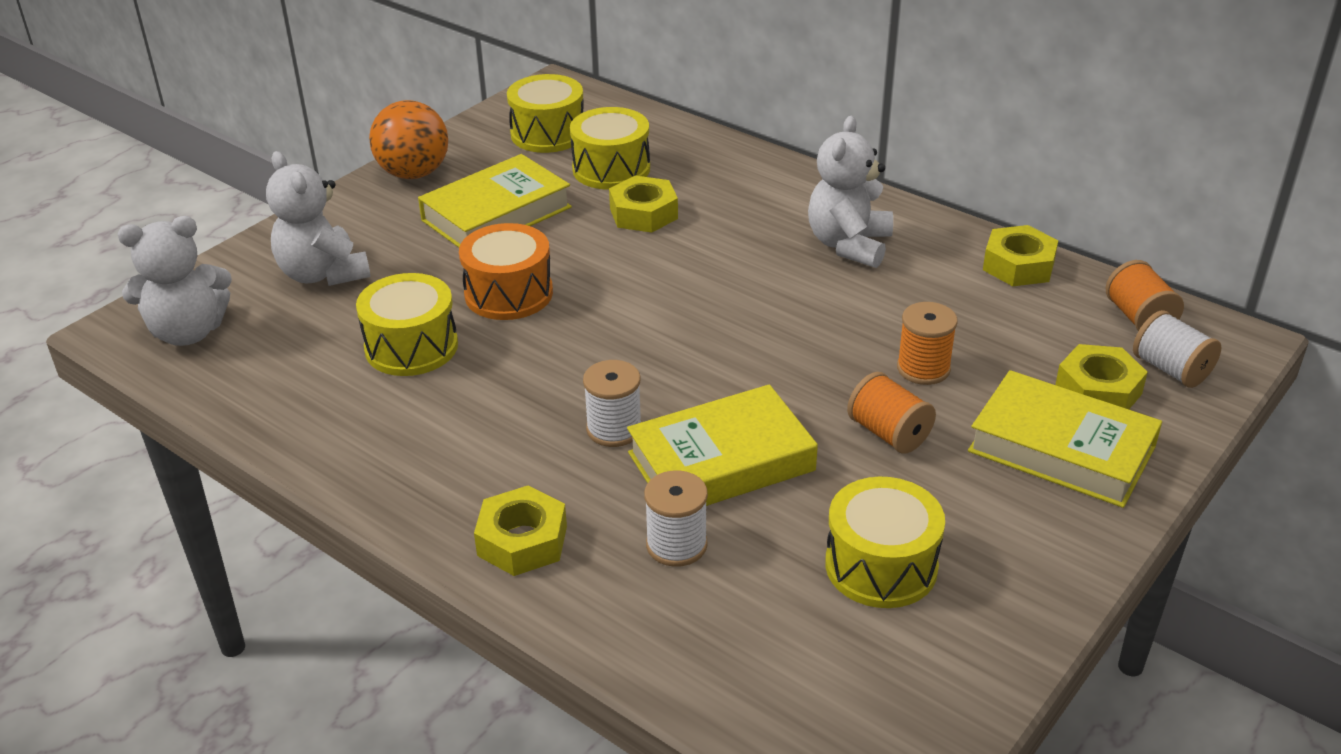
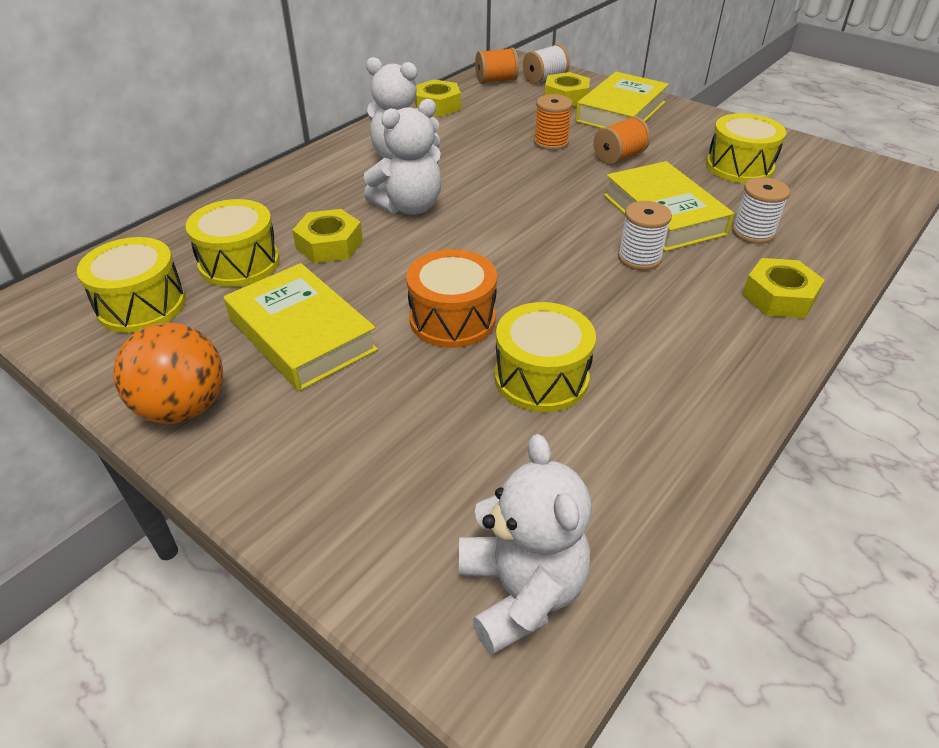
camera: 90 degrees left, 5 degrees up
white teddy bear [266,151,371,286] -> white teddy bear moved to [364,99,442,215]

